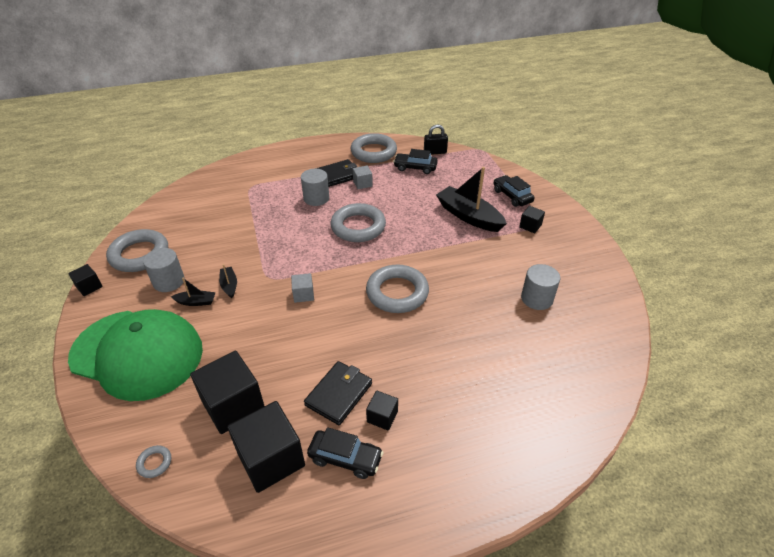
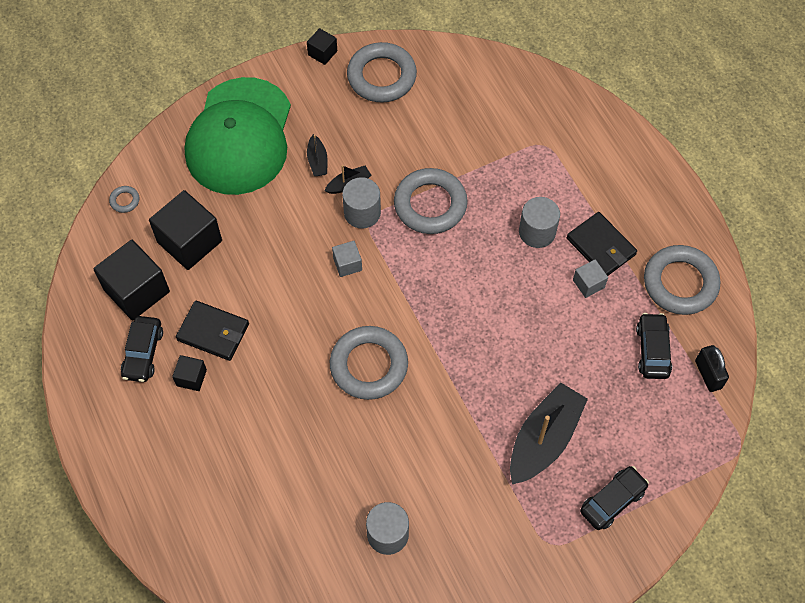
camera: 80 degrees right, 20 degrees up
grey cylinder [143,248,185,292] -> grey cylinder moved to [342,177,381,229]
grey ring [330,203,386,242] -> grey ring moved to [394,168,468,234]
black cube [519,206,545,233] -> none

